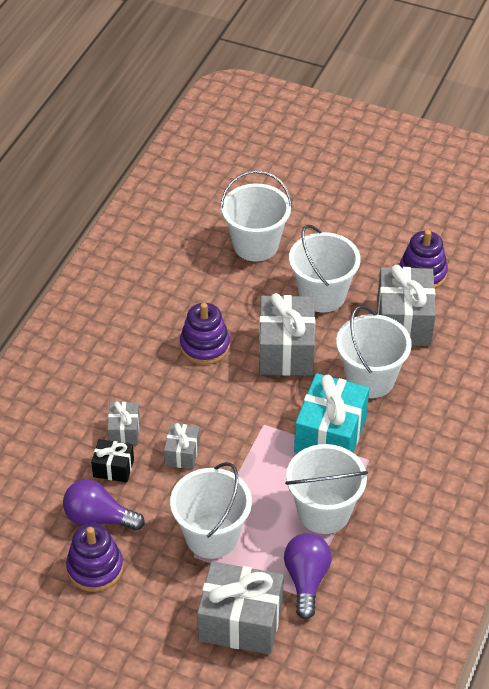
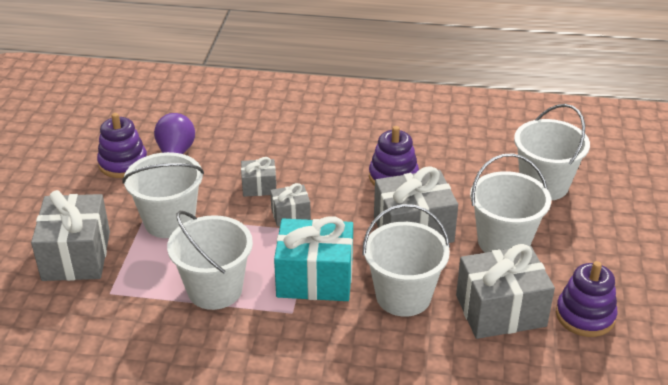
camera: 75 degrees right, 10 degrees down
black gift [91,439,134,483] -> none
grey gift [107,401,140,445] -> grey gift moved to [270,183,311,227]
purple light bulb [284,533,332,619] -> none

